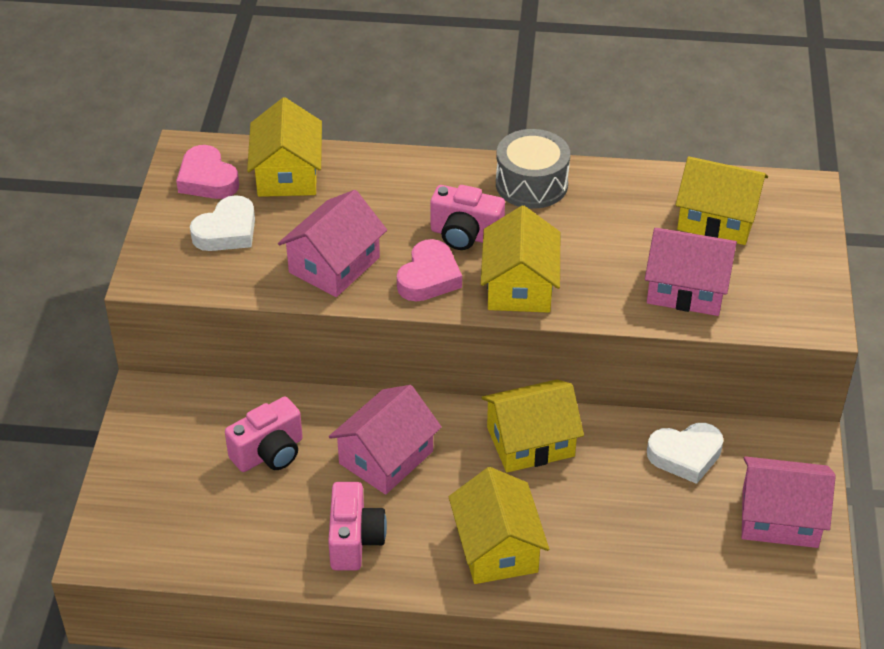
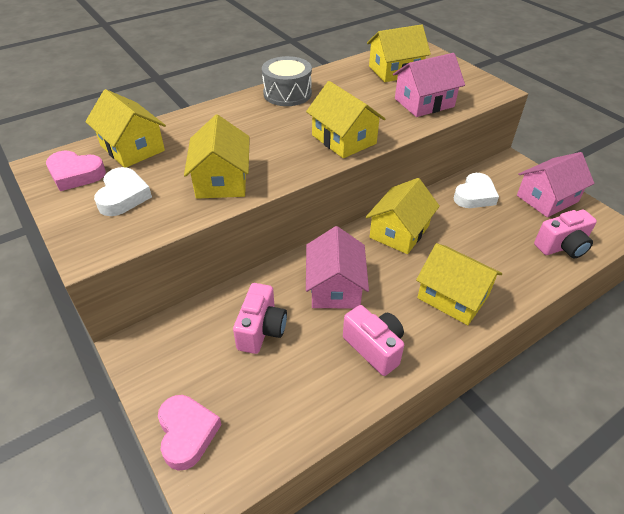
camera: 40 degrees left, 0 degrees up
pink house [278,190,387,297] -> yellow house [184,114,250,199]
pink heart [397,239,462,302] -> pink heart moved to [158,395,222,471]
pink camera [430,185,505,250] -> pink camera moved to [534,210,597,258]

